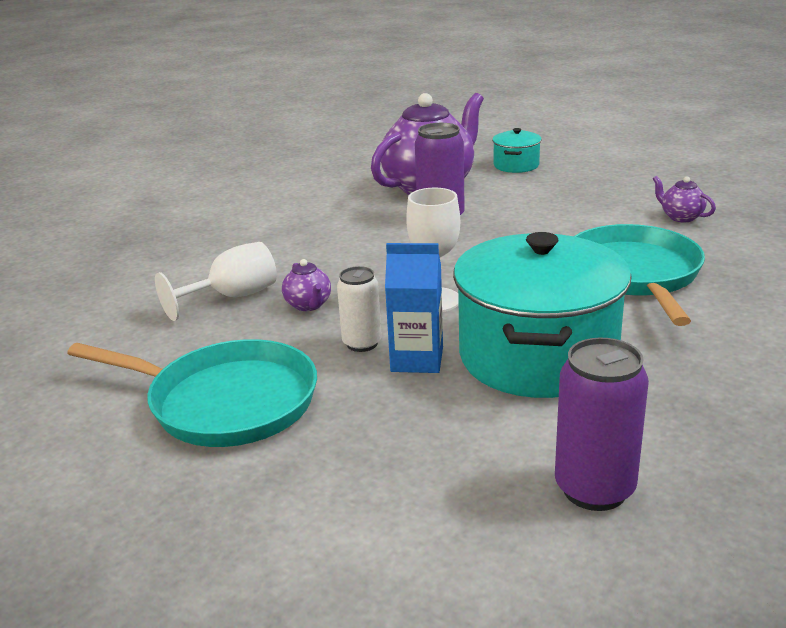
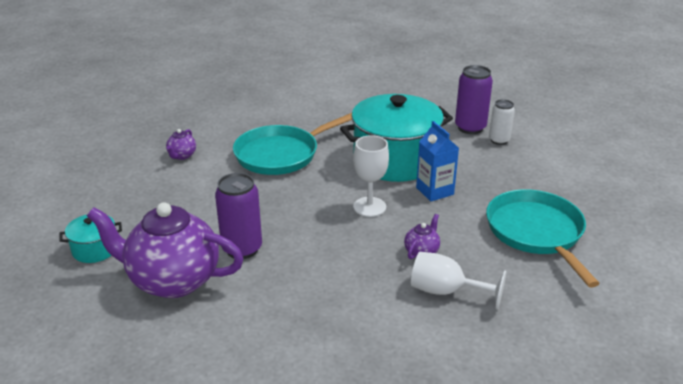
camera: 125 degrees left, 5 degrees up
white can [337,266,382,352] -> white can moved to [489,99,515,145]

